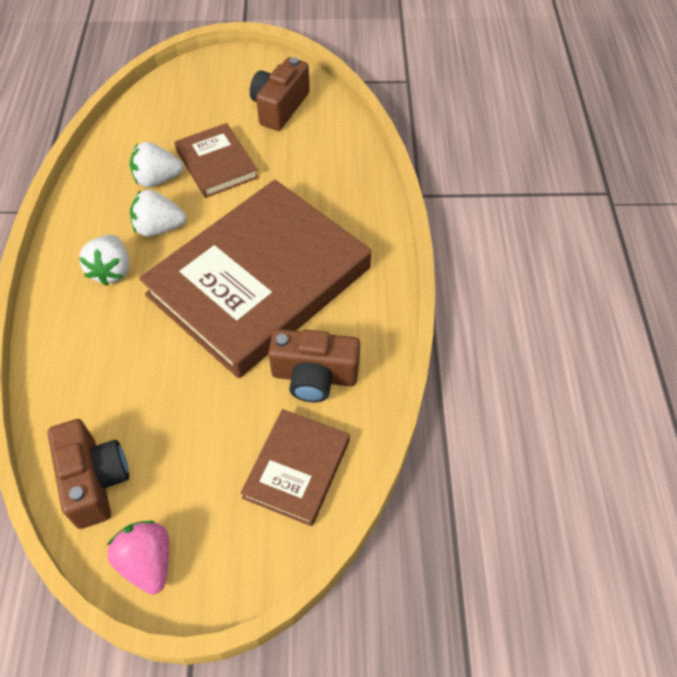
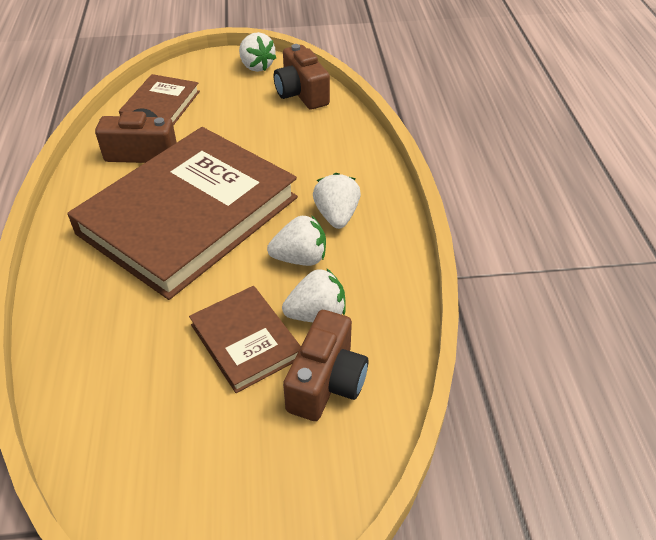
camera: 175 degrees right, 10 degrees down
pink strawberry [107,520,169,594] -> white strawberry [239,32,276,72]
brown camera [250,57,310,131] -> brown camera moved to [283,310,368,421]

